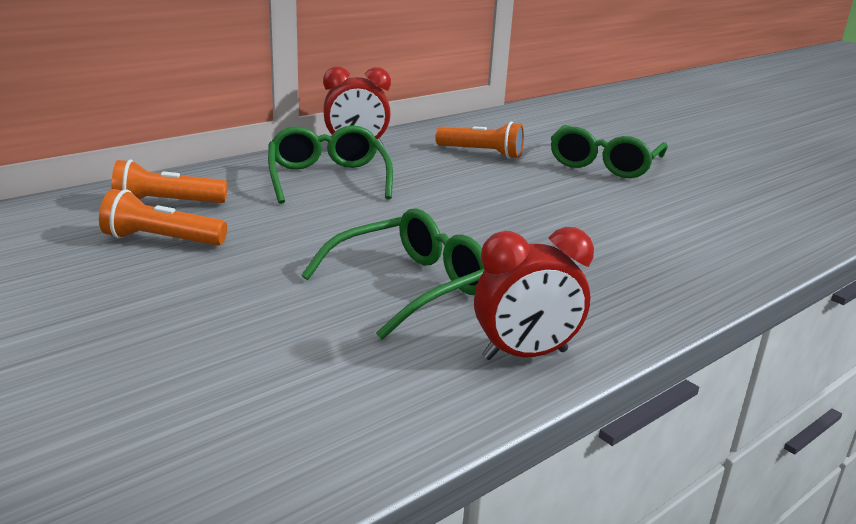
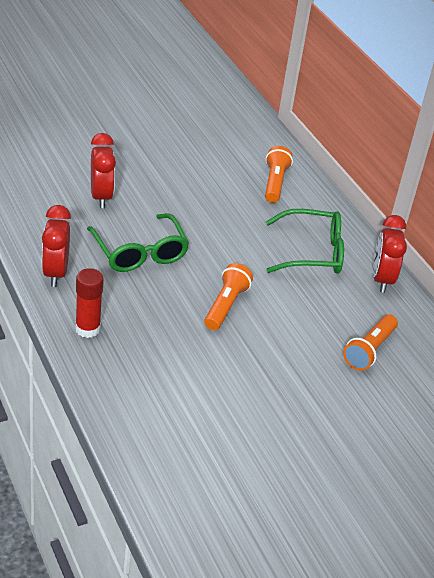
camera: 100 degrees right, 15 degrees up
orange flashlight [99,189,227,246] -> orange flashlight moved to [204,263,253,330]
green glasses [551,125,668,178] -> none
none -> red glue stick [75,268,104,338]
none -> red clock [91,133,116,208]

